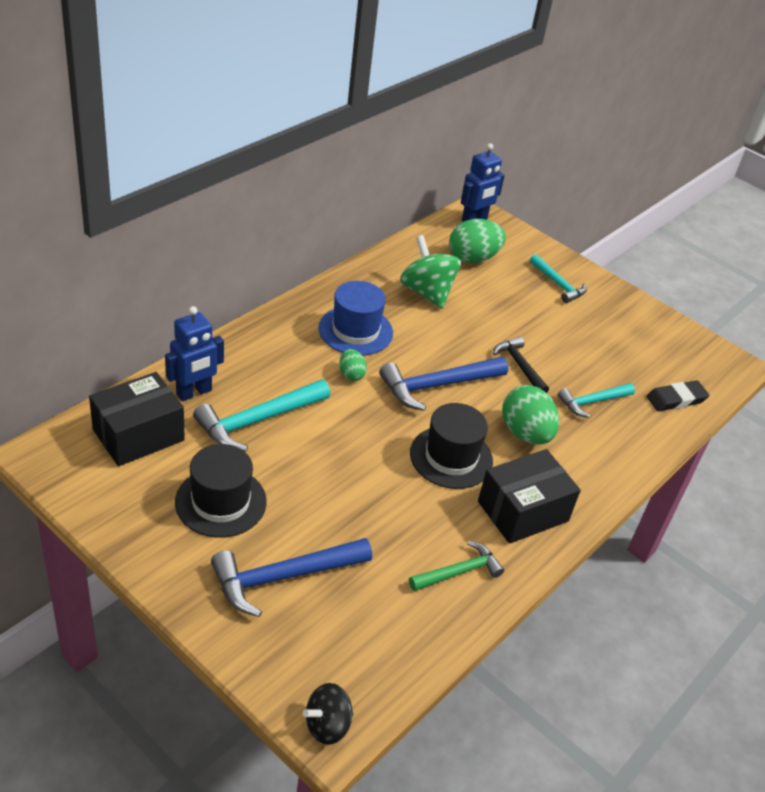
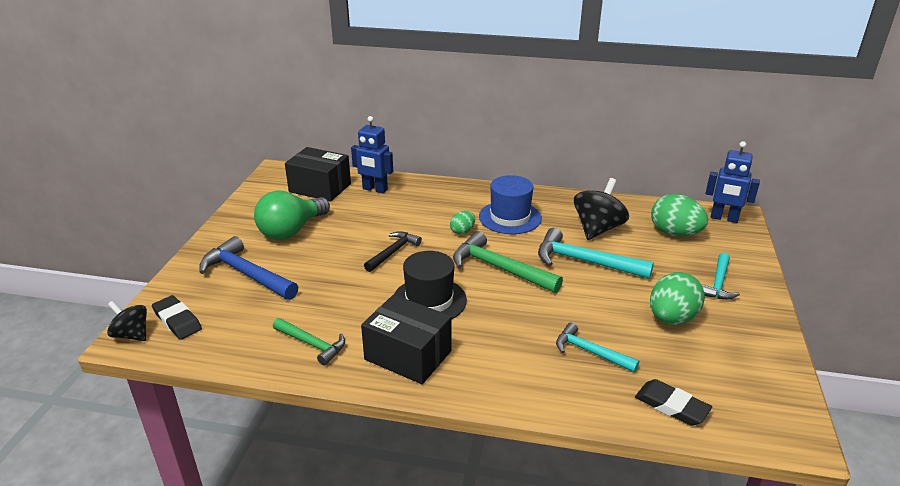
camera: 65 degrees right, 10 degrees down
black hat [175,444,267,538] -> green light bulb [254,191,330,240]
turquoise hammer [193,379,330,452] -> turquoise hammer moved to [538,228,654,279]
blue hammer [379,357,508,411] -> green hammer [453,231,563,293]
green spinning top [400,235,461,309] -> black spinning top [574,178,629,240]
black hammer [493,337,549,393] -> black hammer moved to [364,231,422,272]
green egg [502,385,559,445] -> green egg moved to [650,272,705,325]
none -> black eraser [152,295,202,340]

